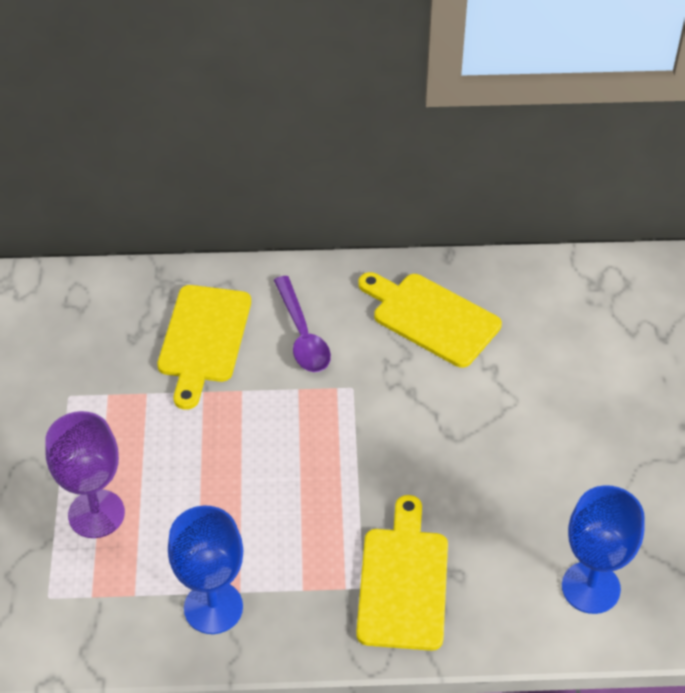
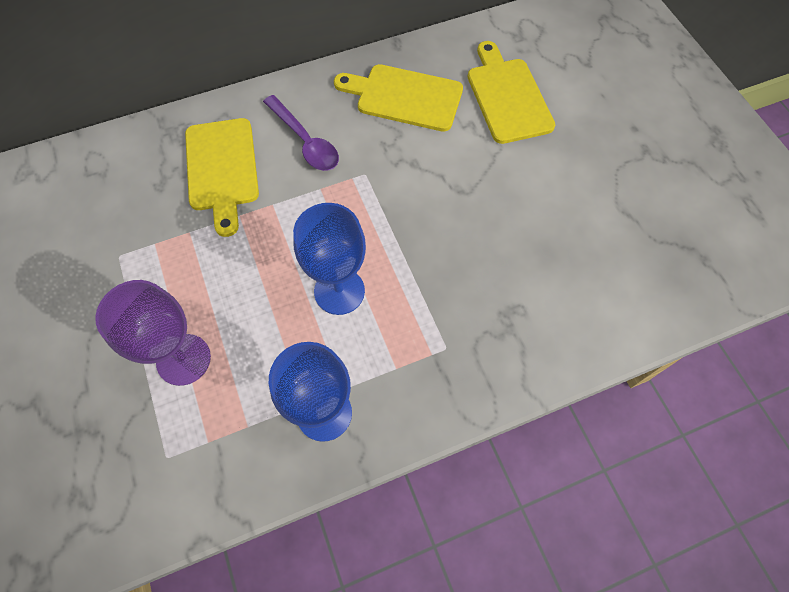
camera: 20 degrees left, 15 degrees up
yellow cutting board [356,495,448,651] -> yellow cutting board moved to [467,41,555,144]
blue goblet [562,485,645,614] -> blue goblet moved to [293,203,366,315]

